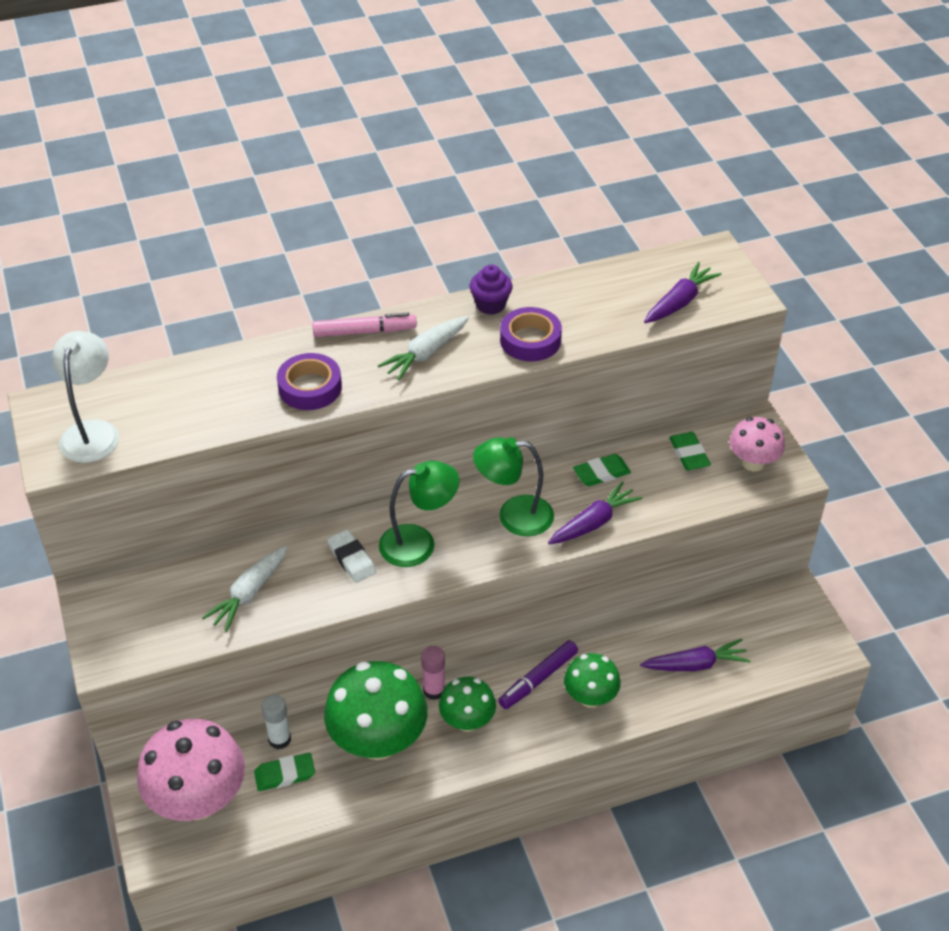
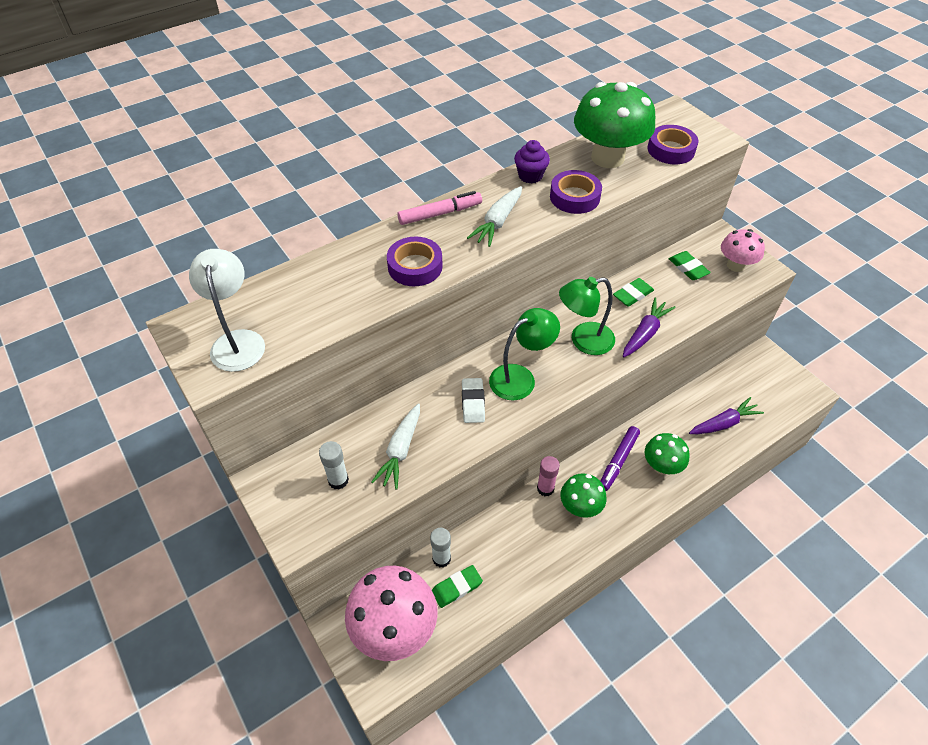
camera: 15 degrees left, 5 degrees up
green mushroom [324,661,428,760] -> green mushroom moved to [574,82,655,168]
white eraser [327,529,376,583] -> white eraser turned 45 degrees clockwise [462,378,485,423]
purple carrot [644,262,722,323] -> purple tape [647,125,698,164]
none -> white glue stick [319,441,349,490]

